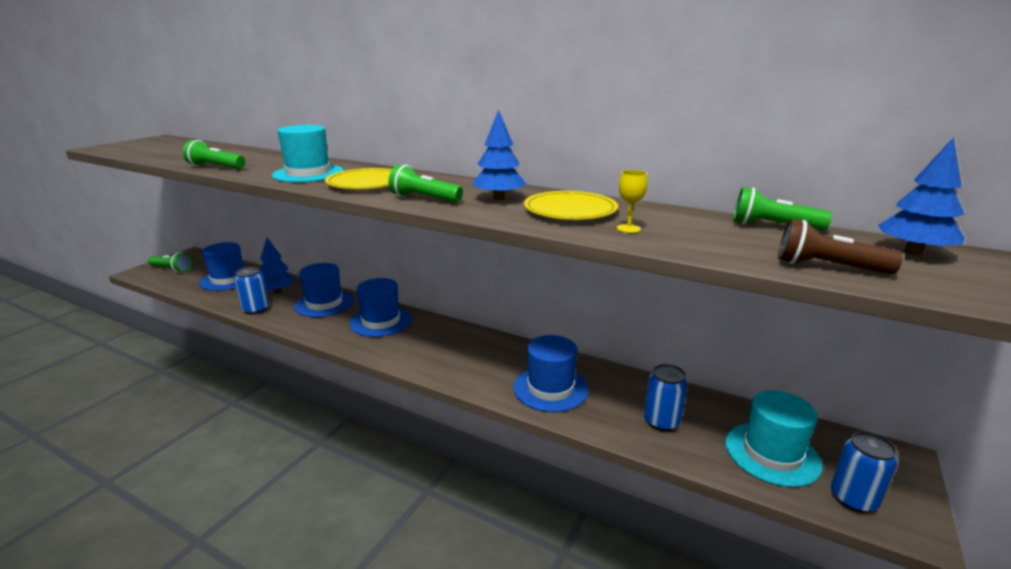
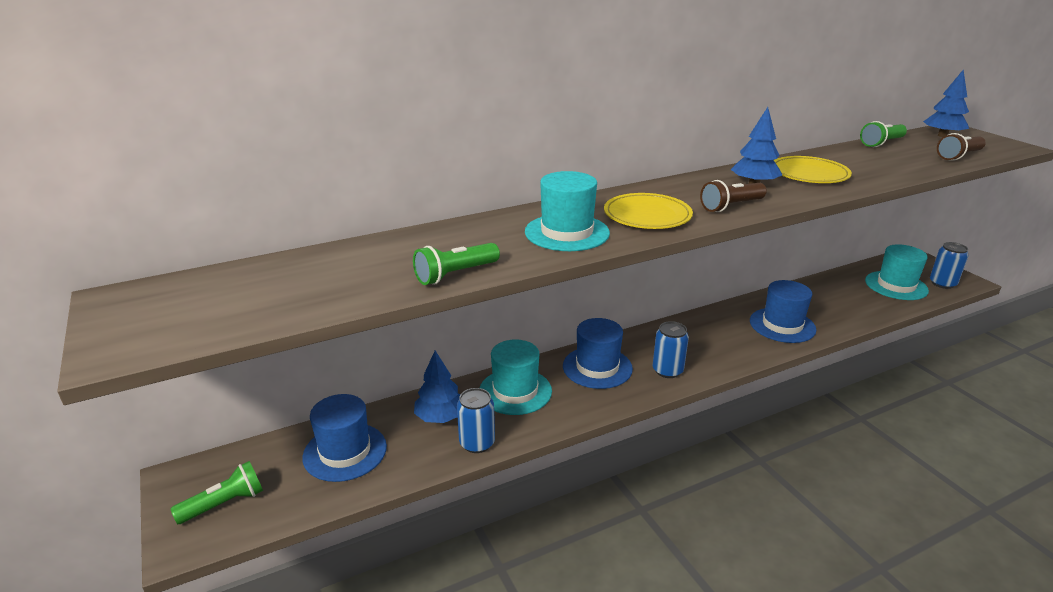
camera: 55 degrees left, 5 degrees up
blue hat [294,263,354,317] -> turquoise hat [480,339,552,415]
green flashlight [388,165,463,203] -> brown flashlight [700,180,767,212]
yellow goblet [617,170,648,233] -> none
blue can [644,364,688,431] -> blue can moved to [653,321,689,378]

